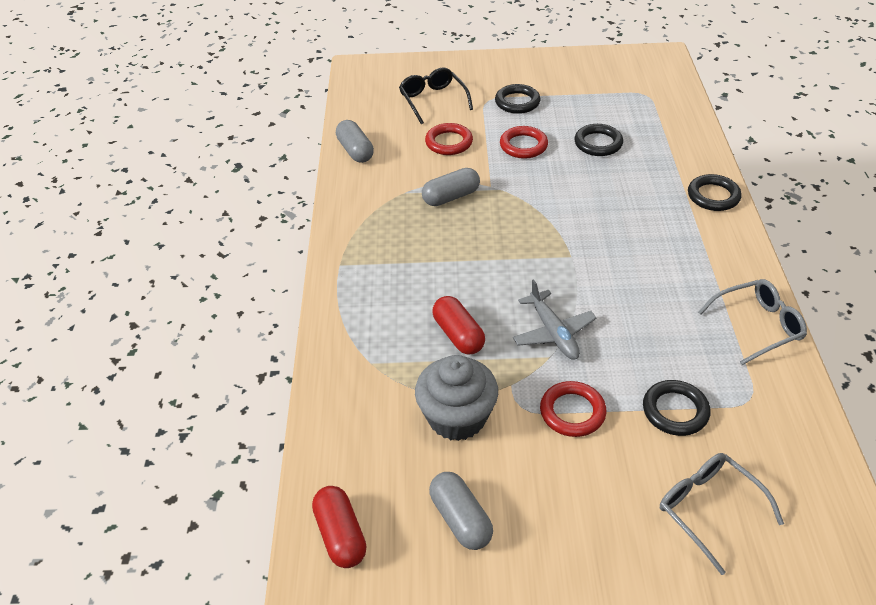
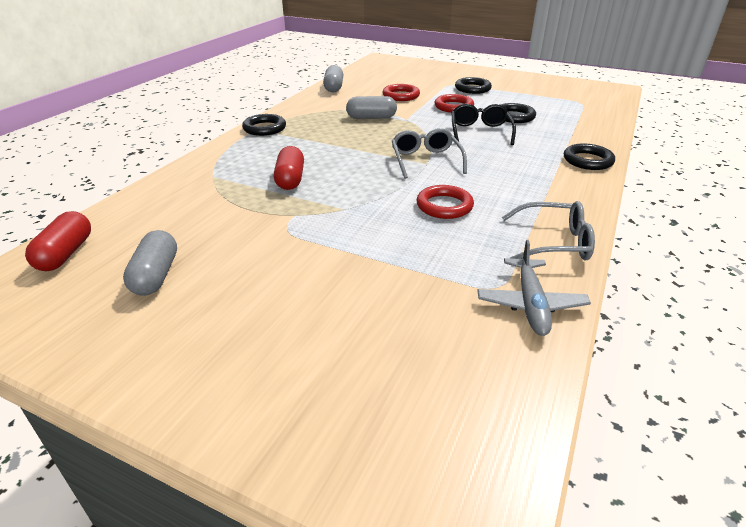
camera: 25 degrees right, 10 degrees down
black glasses [399,67,473,124] -> black glasses moved to [451,104,516,145]
grey cupcake [415,355,498,441] -> none
grey plane [513,279,597,360] -> grey plane moved to [477,240,591,336]
red ring [540,381,606,437] -> red ring moved to [416,185,474,219]
black ring [643,380,710,436] -> black ring moved to [242,114,286,136]
grey glasses [660,453,784,575] -> grey glasses moved to [392,128,467,179]

